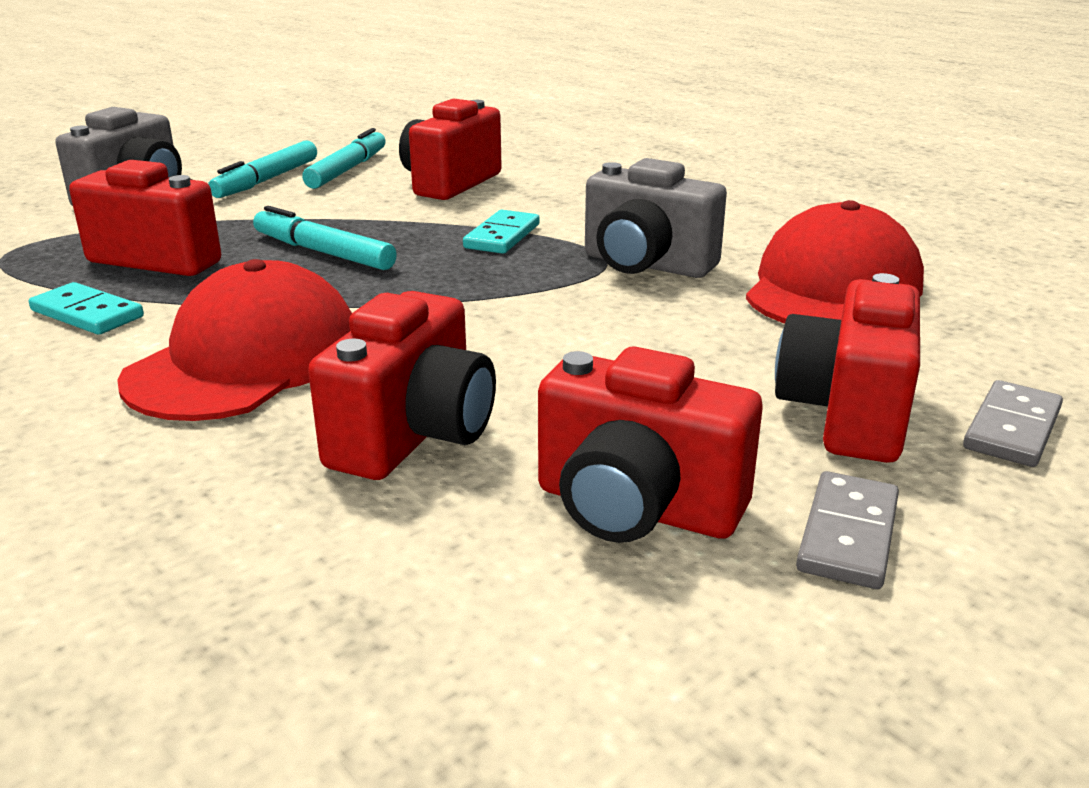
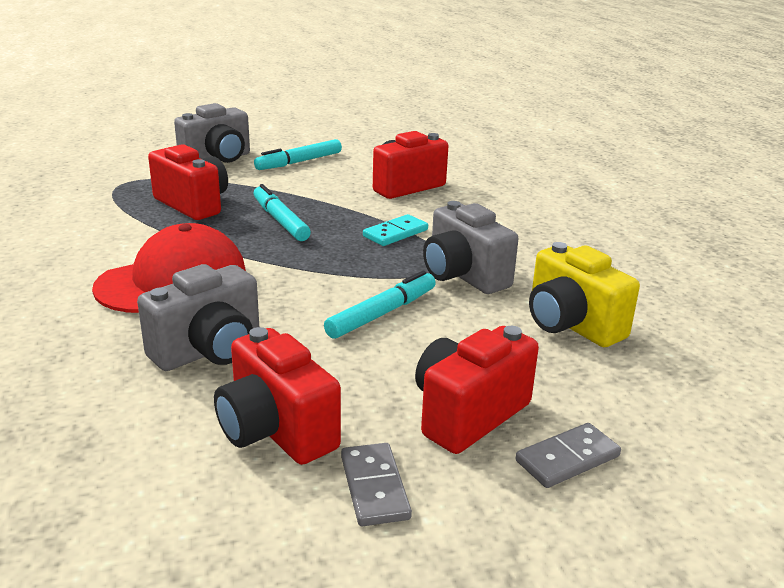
camera: 25 degrees right, 0 degrees up
turquoise domino [29,282,144,335] -> none
turquoise marker [302,128,386,189] -> turquoise marker moved to [324,271,436,339]
red camera [308,291,496,480] -> grey camera [137,264,259,371]
red cap [746,200,924,324] -> yellow camera [529,242,640,347]
grey domino [796,471,899,589] -> grey domino turned 60 degrees counterclockwise [341,443,412,526]

